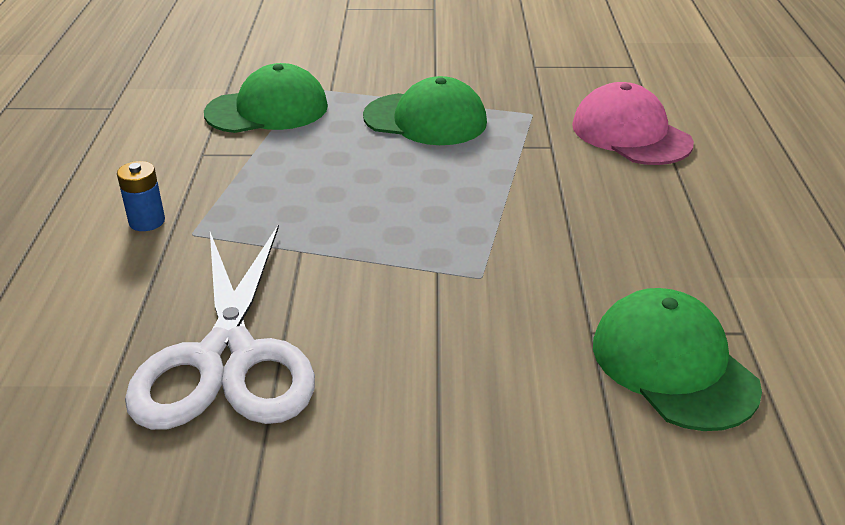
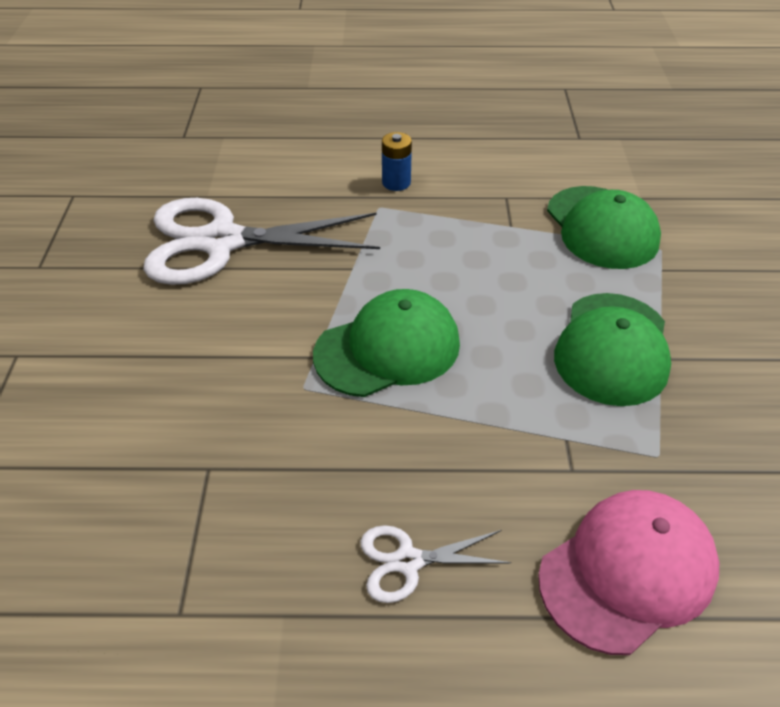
camera: 90 degrees right, 10 degrees up
green cap [593,288,762,431] -> green cap moved to [313,289,460,397]
none -> white scissors [360,525,512,603]

